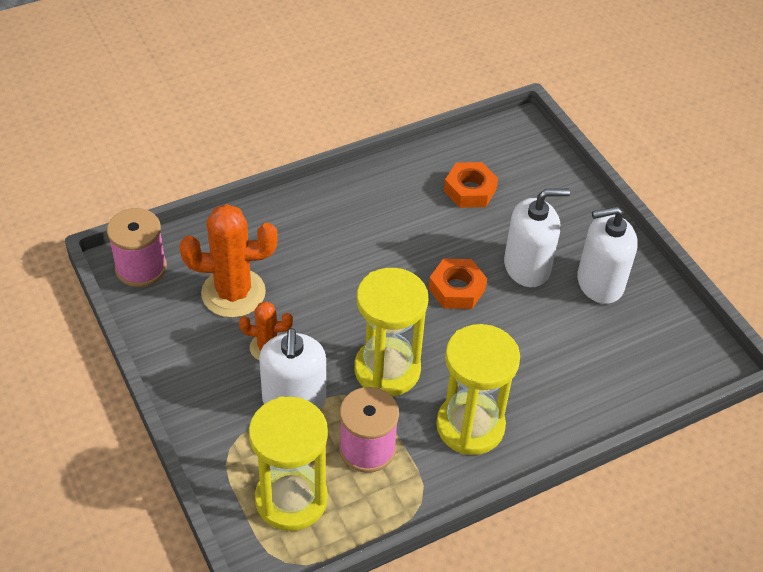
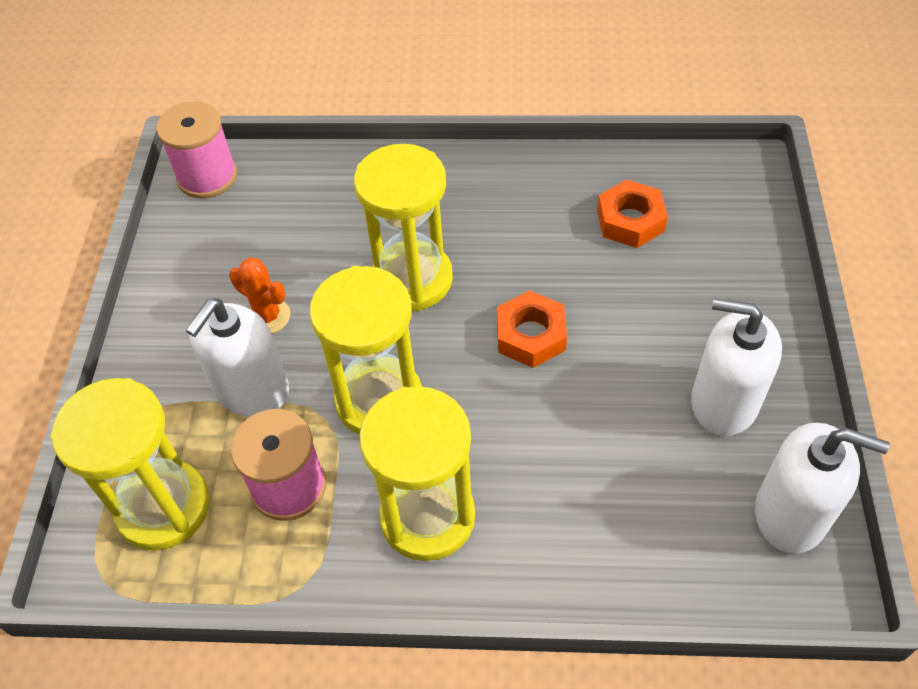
camera: 35 degrees right, 5 degrees up
orange cactus [180,204,277,318] -> none
white soap dispenser [504,189,570,287] -> white soap dispenser moved to [755,423,890,553]
none -> yellow hourglass [354,144,453,311]

